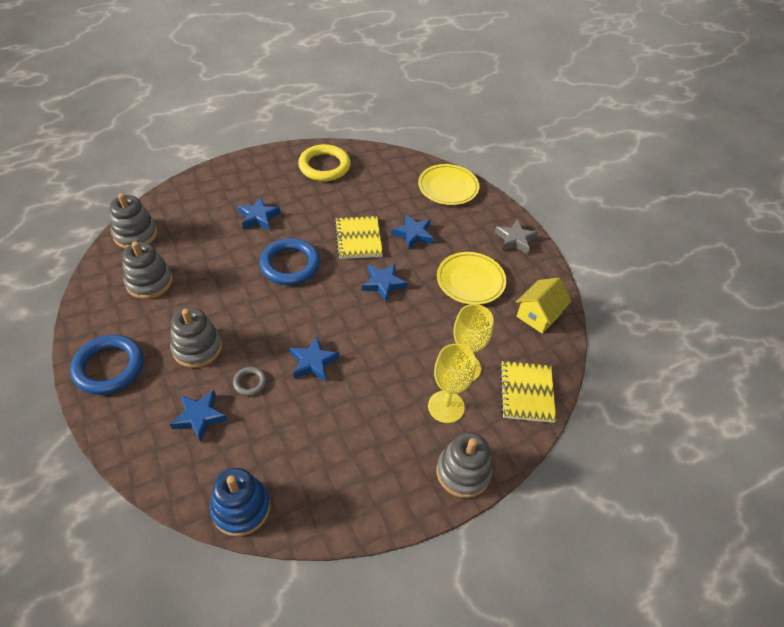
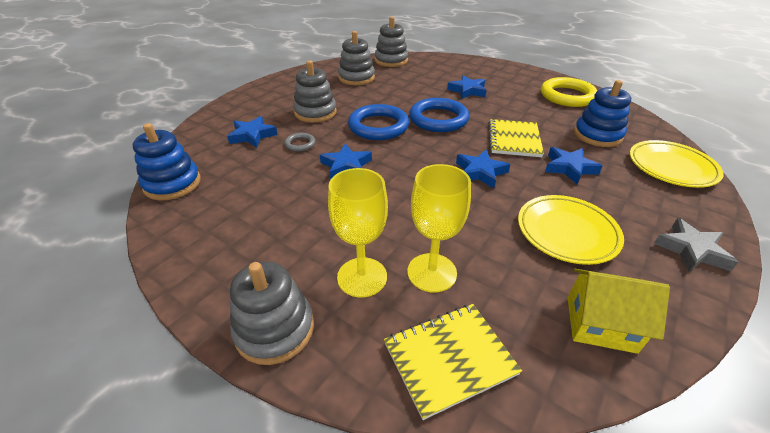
camera: 65 degrees right, 10 degrees down
blue ring [70,335,143,395] -> blue ring moved to [348,104,409,140]
yellow notebook [334,216,383,259] -> yellow notebook turned 45 degrees counterclockwise [489,119,544,157]
none -> blue stacking toy [574,80,631,147]

